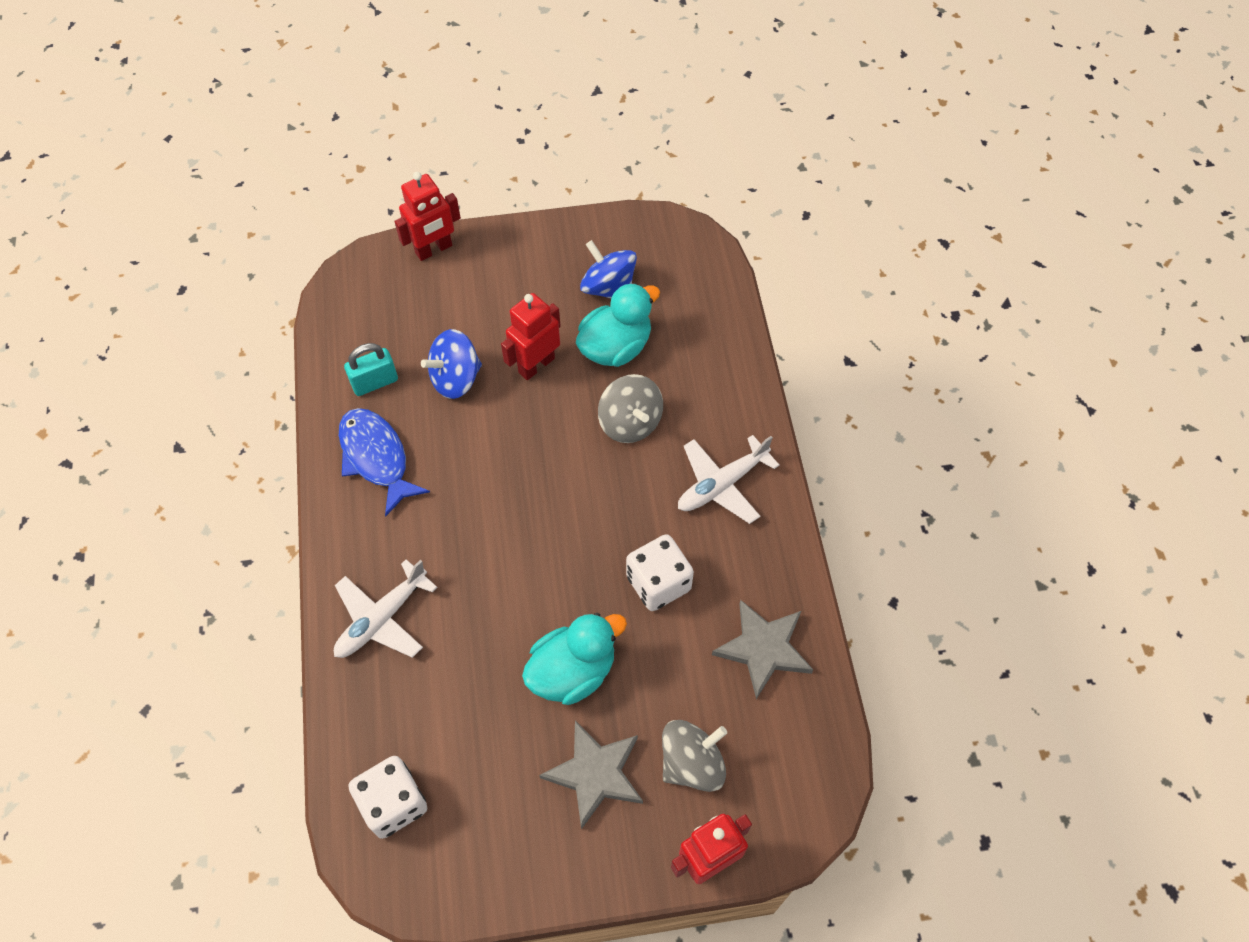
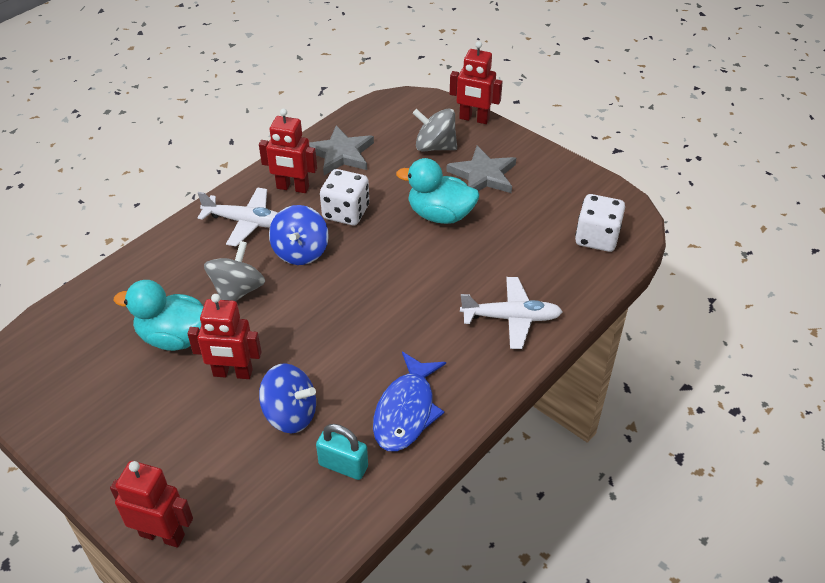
camera: 130 degrees left, 15 degrees down
blue spinning top [580,240,637,298] -> blue spinning top moved to [269,205,329,265]
none -> red robot [259,108,317,193]

